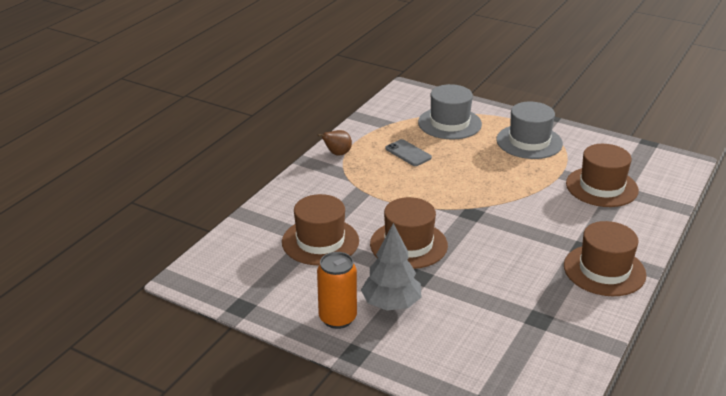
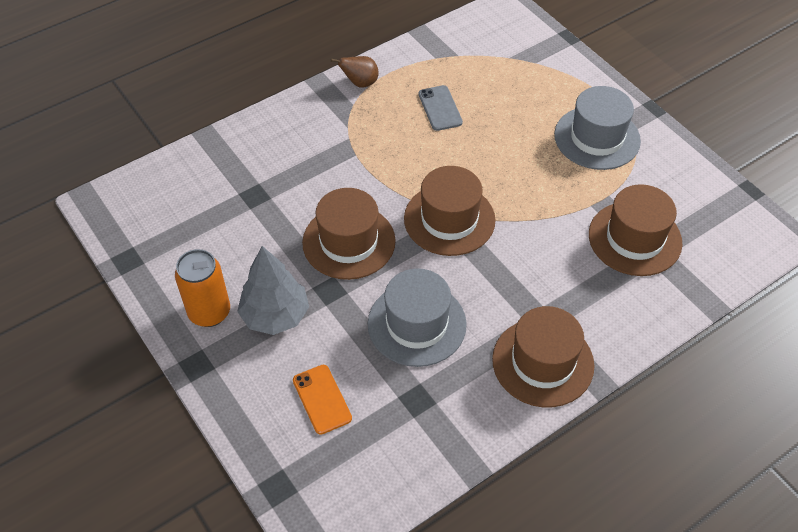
camera: 25 degrees right, 20 degrees up
brown hat [282,194,359,265] -> brown hat moved to [404,166,496,256]
grey hat [418,84,482,140] -> grey hat moved to [368,268,467,367]
none -> orange phone [293,365,352,435]

